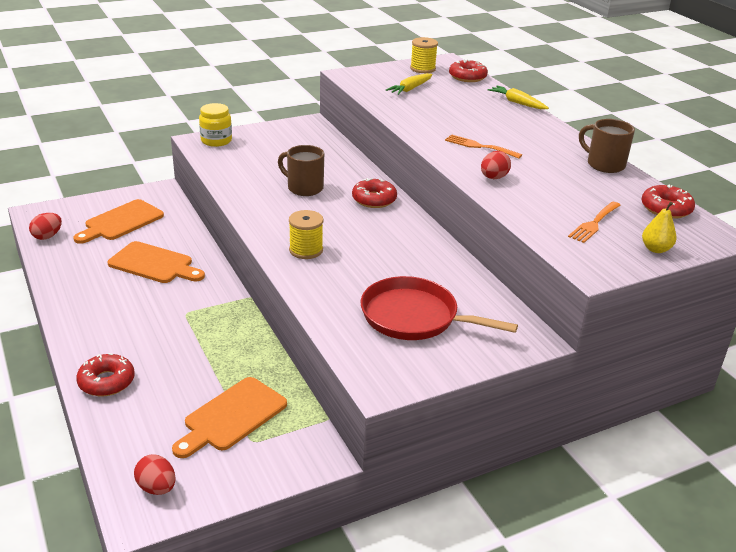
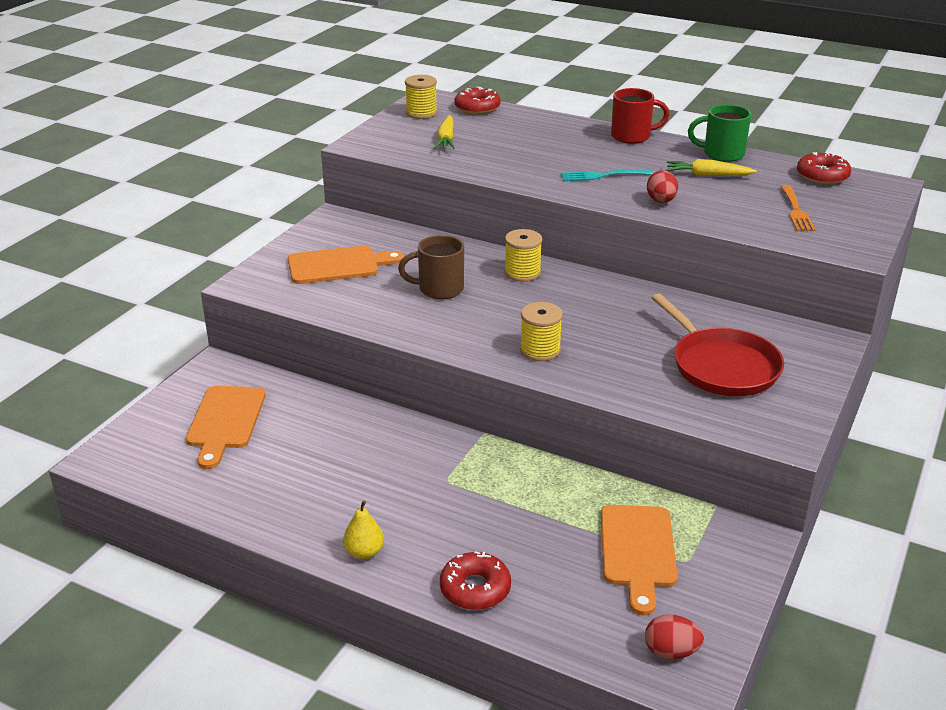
camera: 35 degrees left, 0 degrees up
red egg [29,213,62,240] -> none
orange cutting board [108,241,205,283] -> orange cutting board moved to [288,246,404,284]
yellow jar [199,103,232,147] -> none
red donut [352,178,397,208] -> yellow spool [504,229,542,282]
red pan [361,276,518,340] -> red pan turned 105 degrees counterclockwise [652,294,784,396]
orange fork [445,134,522,159] -> turquoise fork [561,169,652,181]
yellow carrot [488,85,549,109] -> yellow carrot moved to [667,159,757,176]
brown mug [579,119,635,173] -> green mug [688,104,751,162]
yellow pear [642,202,677,253] -> yellow pear moved to [343,500,384,559]
none -> red mug [611,88,669,144]

